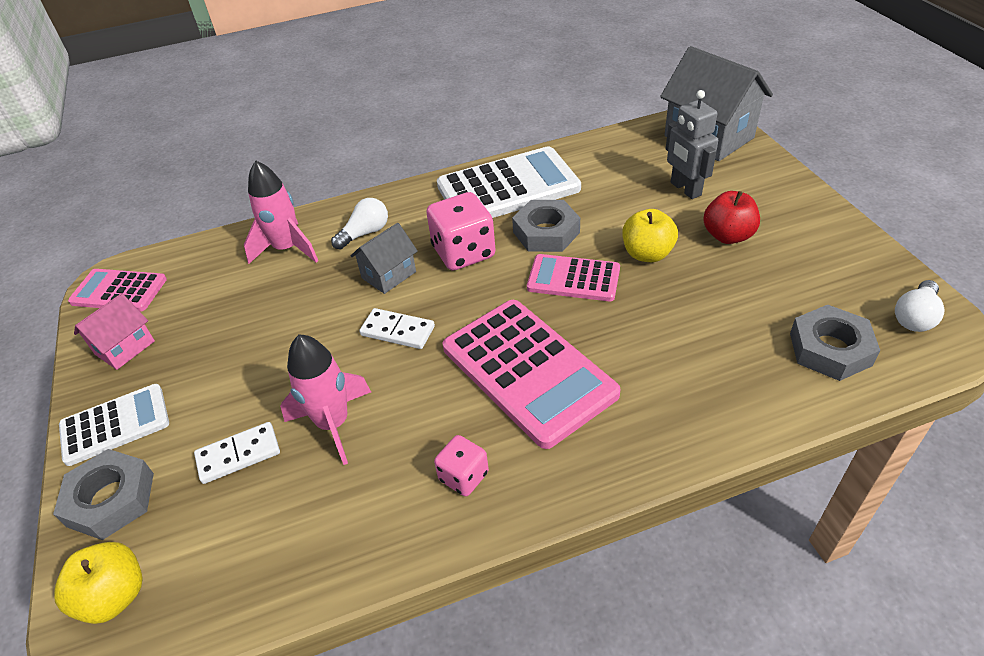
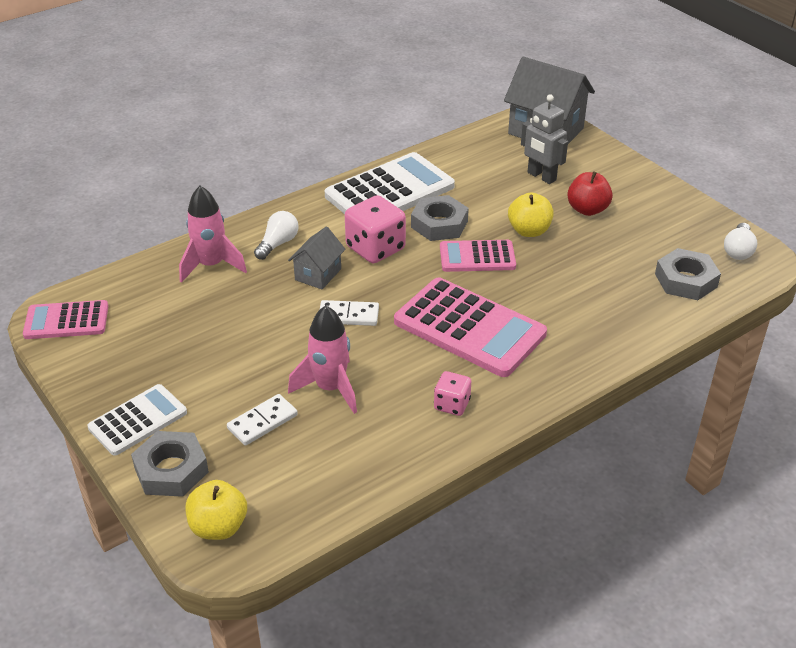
camera: 20 degrees left, 5 degrees down
pink house [74,293,155,370] -> none

